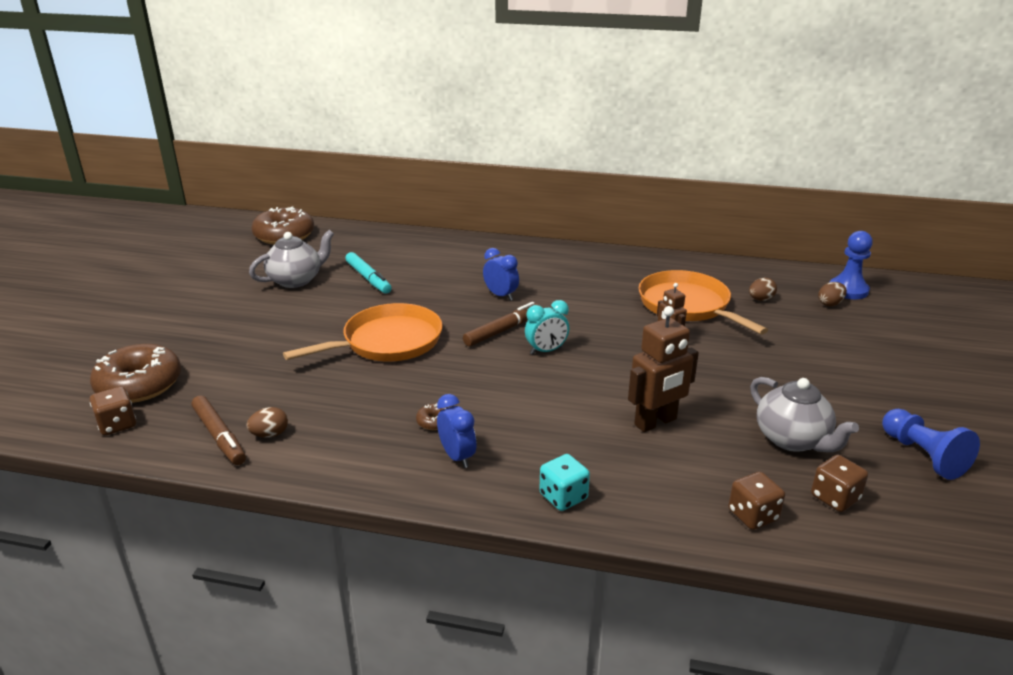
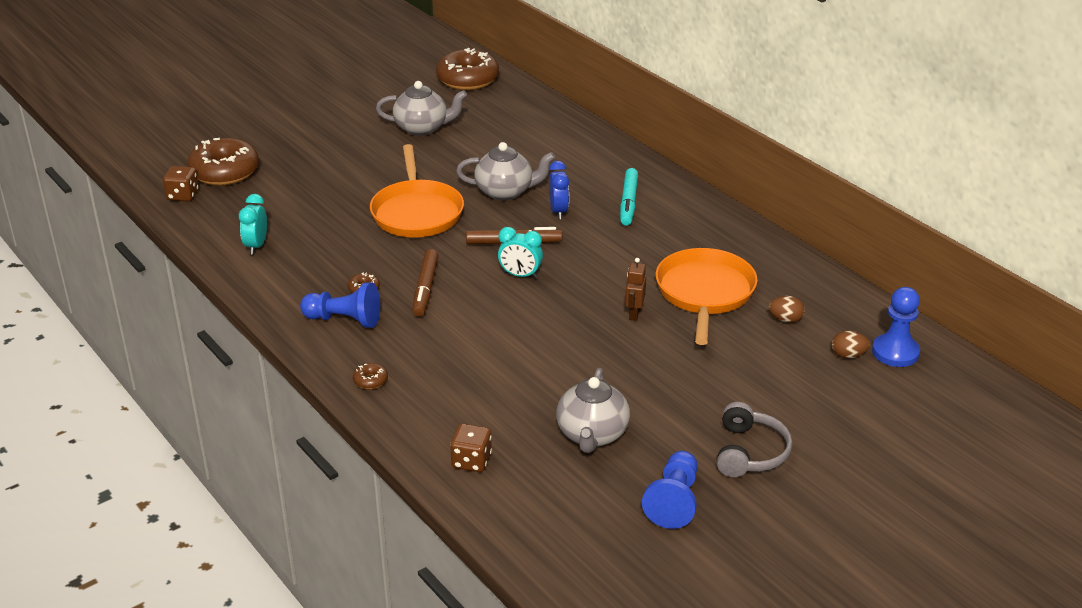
camera: 40 degrees right, 5 degrees up
brown marker [191,395,246,465] -> brown marker moved to [412,249,439,317]
brown egg [247,407,288,438] -> turquoise clock [239,194,267,254]
orange pan [283,303,443,362] -> orange pan turned 75 degrees clockwise [370,144,464,238]
turquoise marker [345,252,392,294] -> turquoise marker moved to [620,168,638,226]
blue clock [437,394,476,468] -> blue pawn [300,282,380,328]
turquoise dice [539,454,590,511] -> brown donut [353,363,388,389]
brown robot [628,306,699,432] -> none
brown dice [811,455,868,512] -> none
none -> grey teapot [456,142,555,200]
none -> grey headphones [717,402,793,477]

